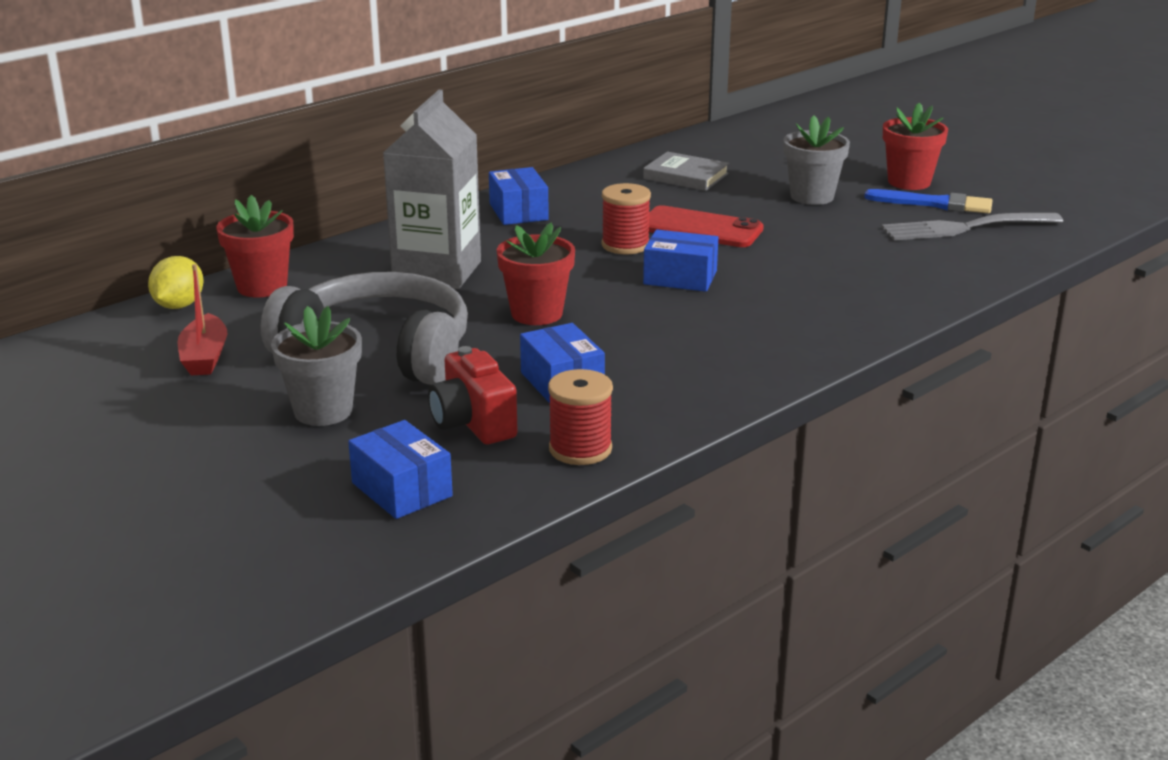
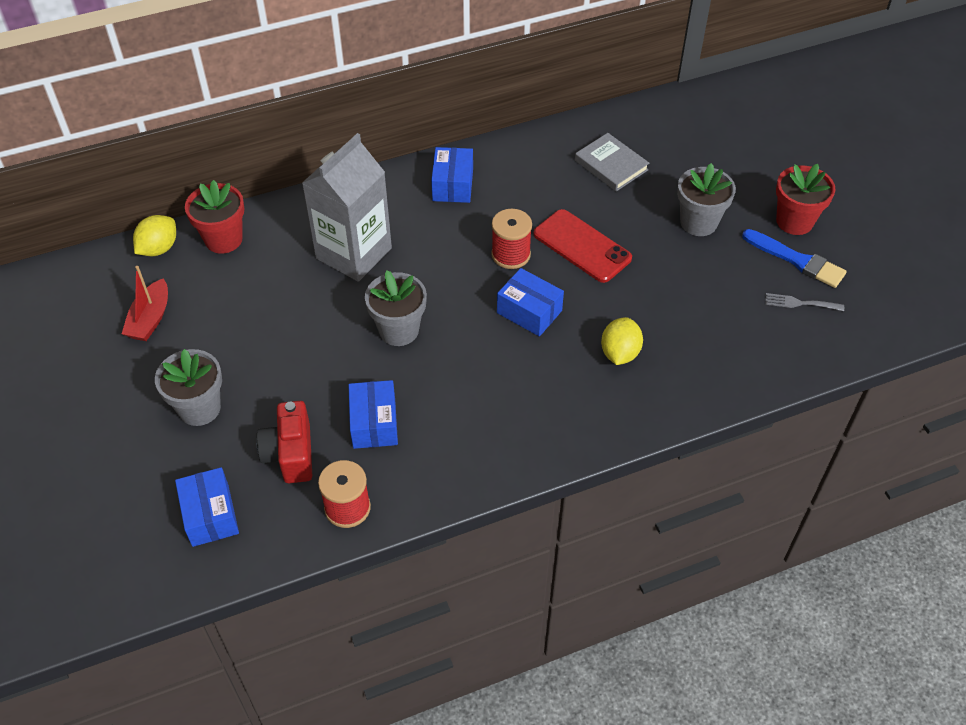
camera: 20 degrees right, 25 degrees up
grey headphones [261,272,468,385] -> none
red flower pot [497,223,575,325] -> grey flower pot [365,270,427,346]
grey fork [882,213,1063,241] -> grey fork [766,293,844,311], size x0.49
none -> yellow lemon [601,317,643,365]

